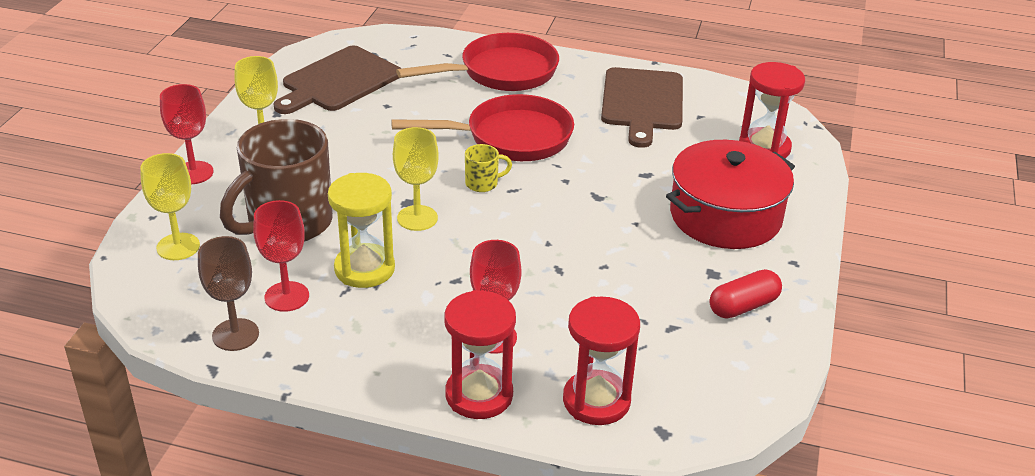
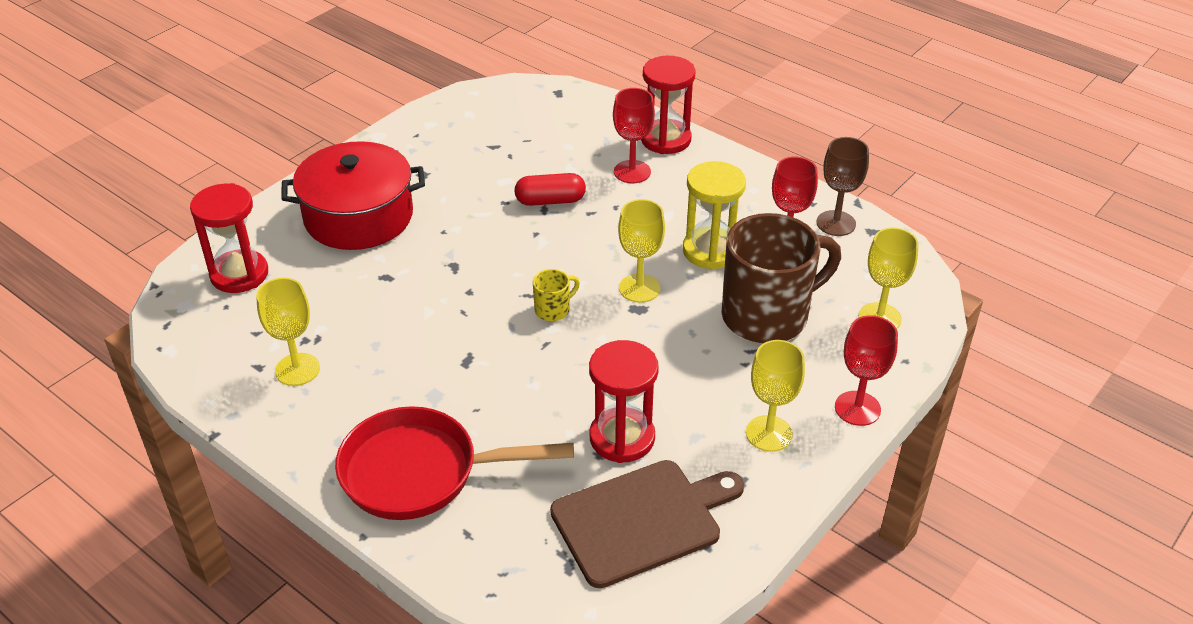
camera: 155 degrees left, 5 degrees up
red pan [391,94,574,161] -> none
yellow mug [465,144,512,192] -> yellow mug turned 135 degrees clockwise [533,269,580,321]
red hourglass [563,297,640,425] -> red hourglass moved to [589,340,659,463]
brown cutting board [601,67,683,148] -> yellow goblet [256,278,320,386]
red capsule [710,269,782,319] -> red capsule moved to [514,173,586,206]

